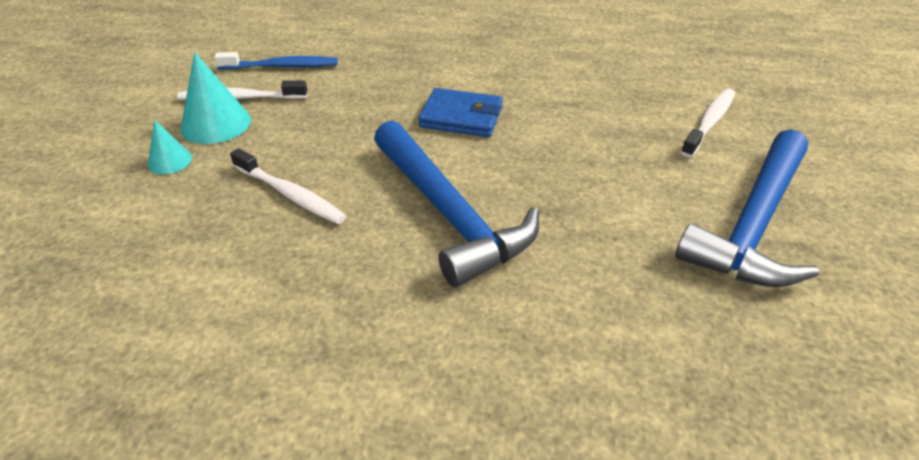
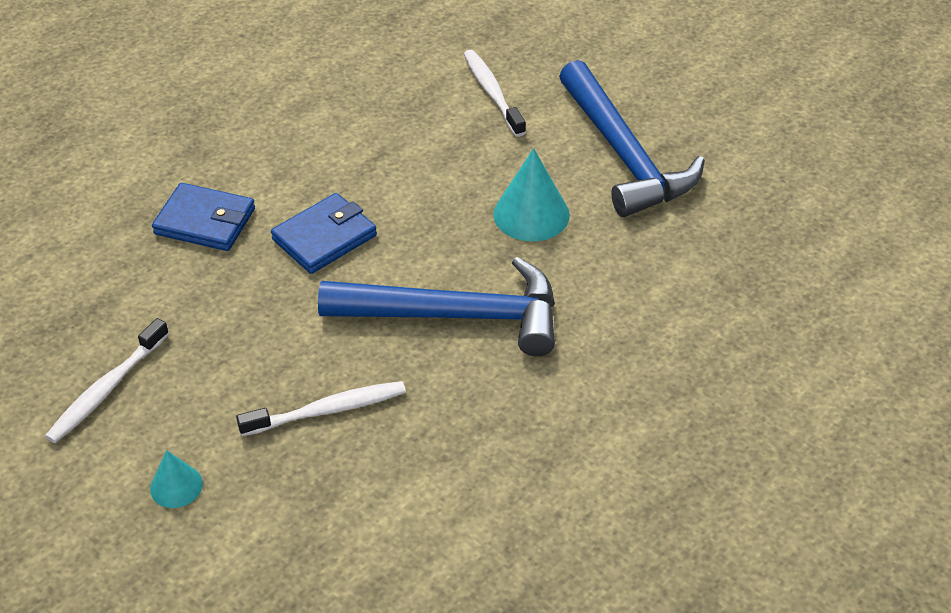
camera: 55 degrees left, 5 degrees up
turquoise cone [180,52,251,144] -> turquoise cone moved to [493,148,570,242]
blue toothbrush [214,52,338,70] -> none
none -> blue wallet [152,183,255,251]

